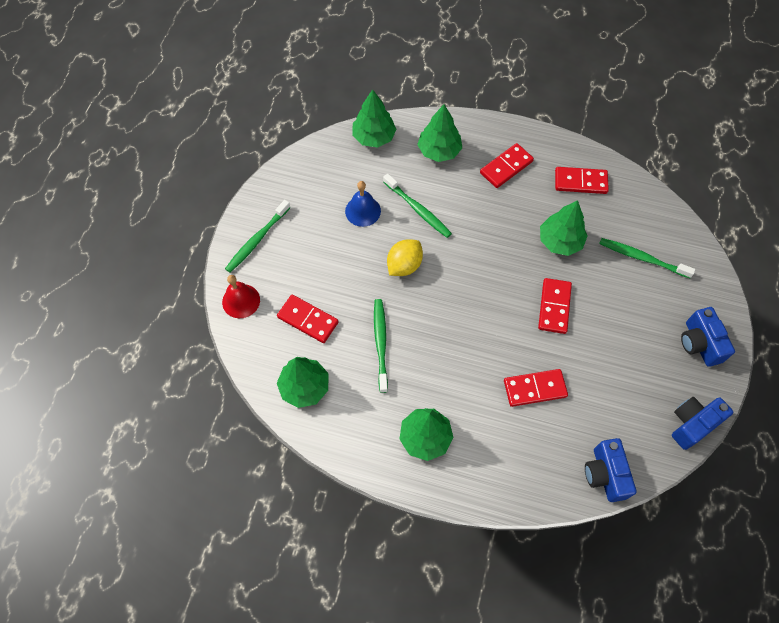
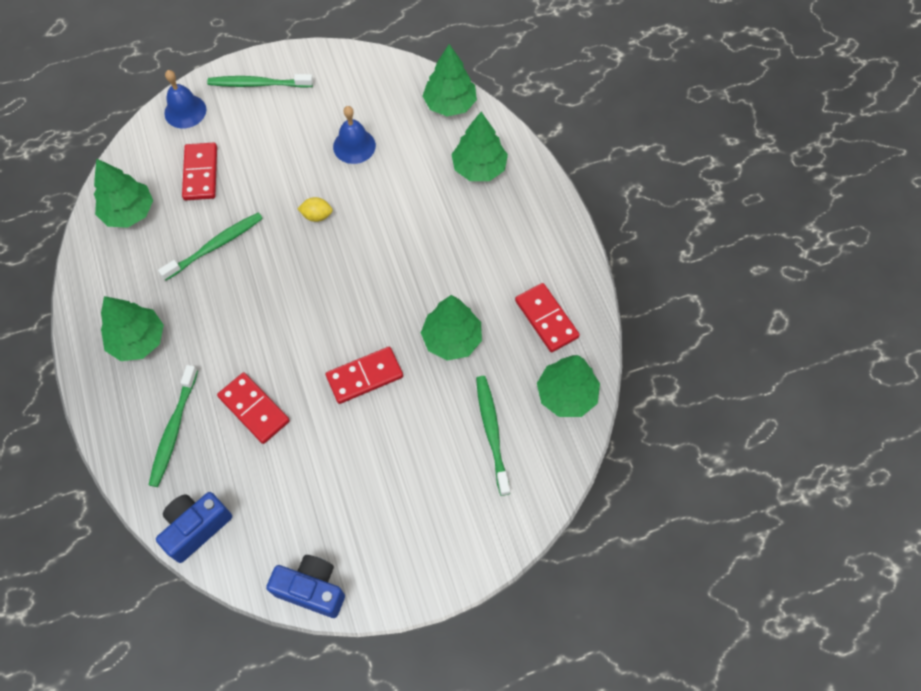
camera: 55 degrees right, 0 degrees up
red bell [222,275,260,318] -> blue bell [164,70,206,128]
green toothbrush [383,174,452,238] -> green toothbrush moved to [149,365,198,487]
yellow lemon [387,239,423,276] -> yellow lemon [297,197,333,222], size x0.62
red domino [480,143,534,188] -> none
blue camera [681,307,735,367] -> none
none -> green tree [537,355,600,417]

